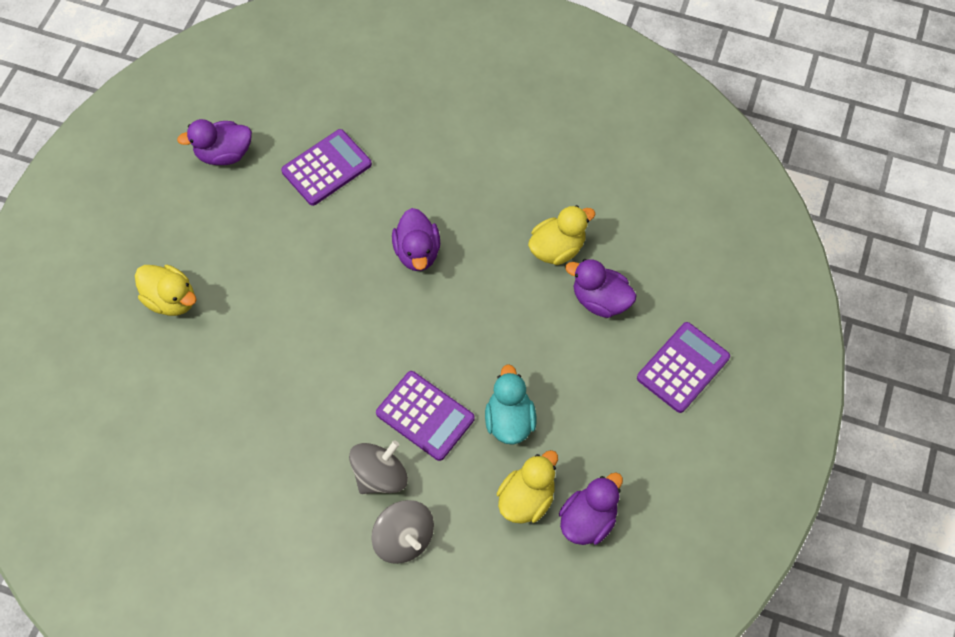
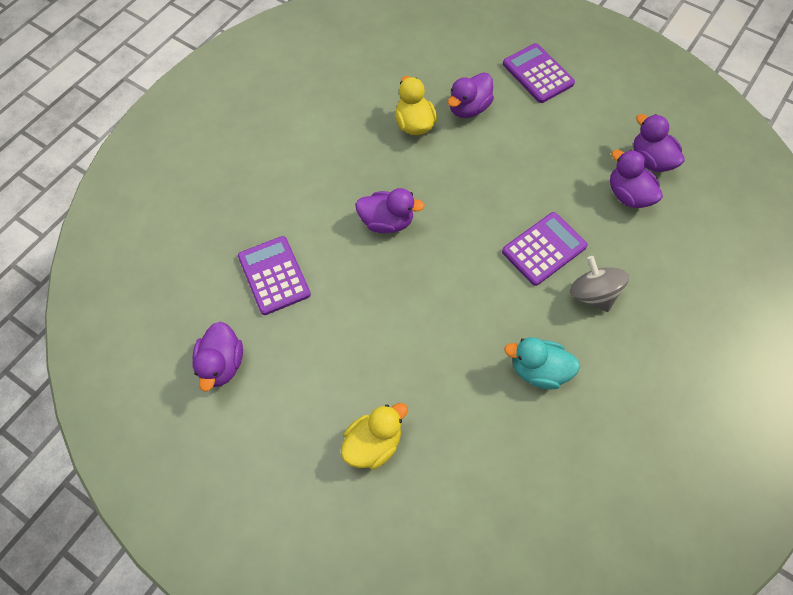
camera: 75 degrees left, 0 degrees up
grey spinning top [371,500,434,564] -> none
turquoise duck [485,364,536,445] -> turquoise duck moved to [504,337,580,389]
yellow duck [497,450,558,524] -> purple duck [610,150,663,208]

